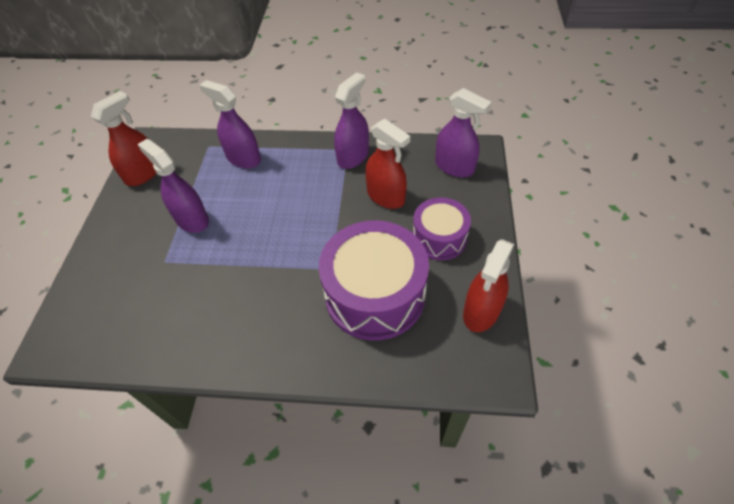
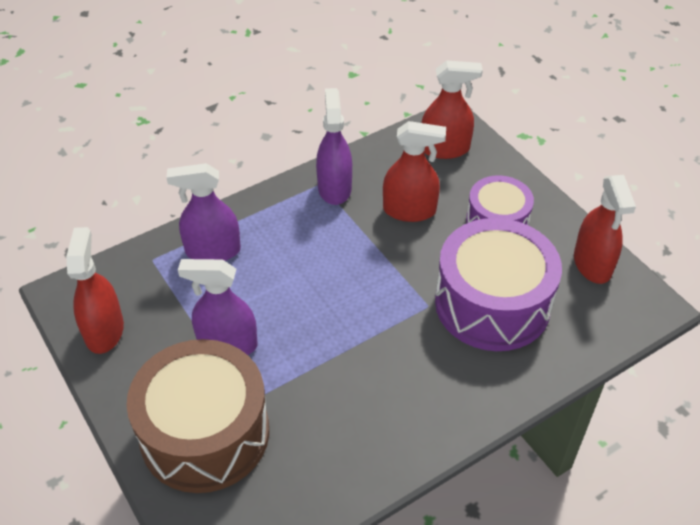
camera: 40 degrees left, 5 degrees down
purple spray bottle [435,88,491,177] -> red spray bottle [421,60,483,159]
none -> brown drum [127,339,269,493]

